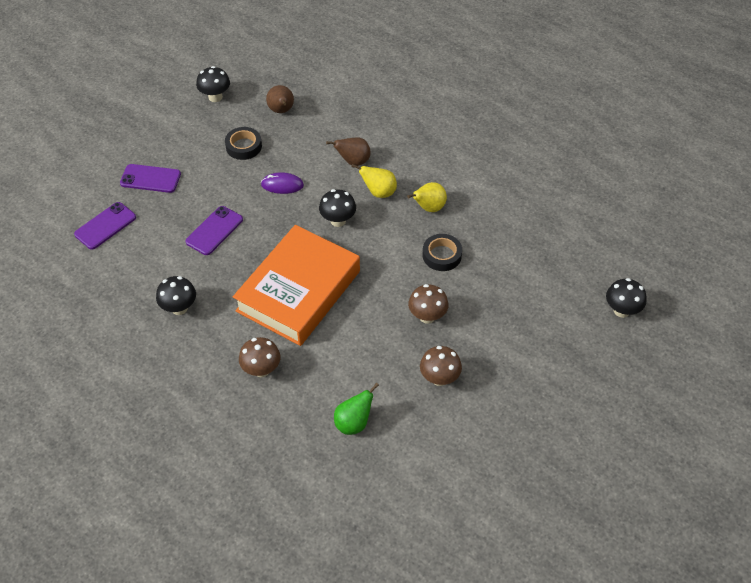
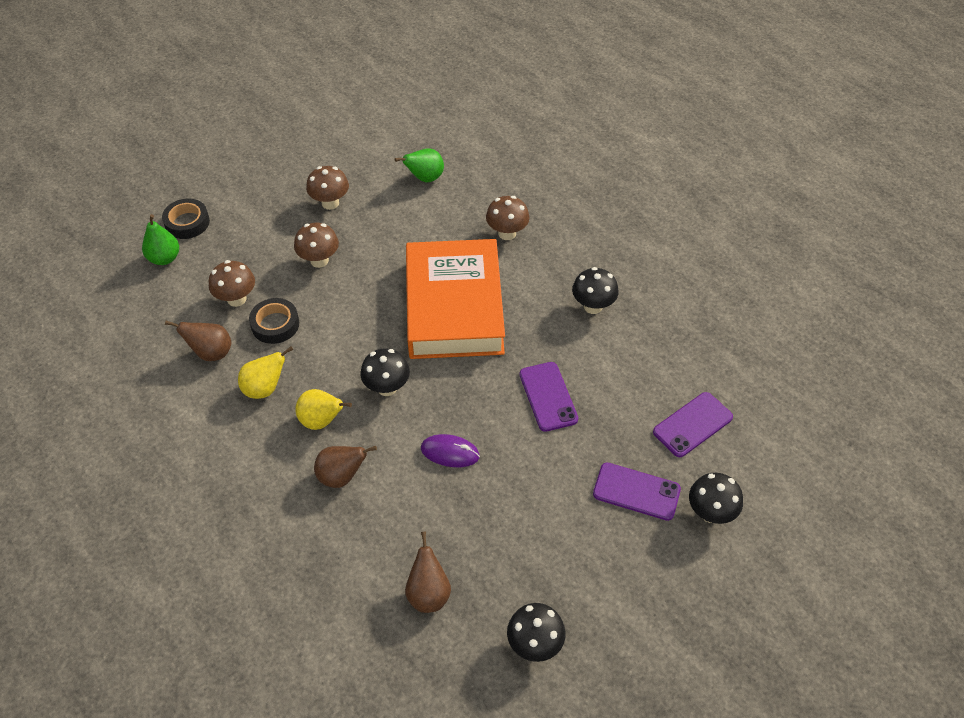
camera: 170 degrees left, 0 degrees up
purple phone [186,206,243,255] -> purple phone turned 60 degrees counterclockwise [519,362,578,432]
black tape [225,127,262,160] -> black tape moved to [162,199,210,239]
orange book [233,225,360,346] -> orange book turned 45 degrees counterclockwise [406,239,505,359]
black mushroom [606,278,647,318] -> black mushroom moved to [689,473,743,524]
none -> green pear [142,214,179,265]
none -> brown pear [165,321,232,361]
none -> brown mushroom [209,260,255,307]

